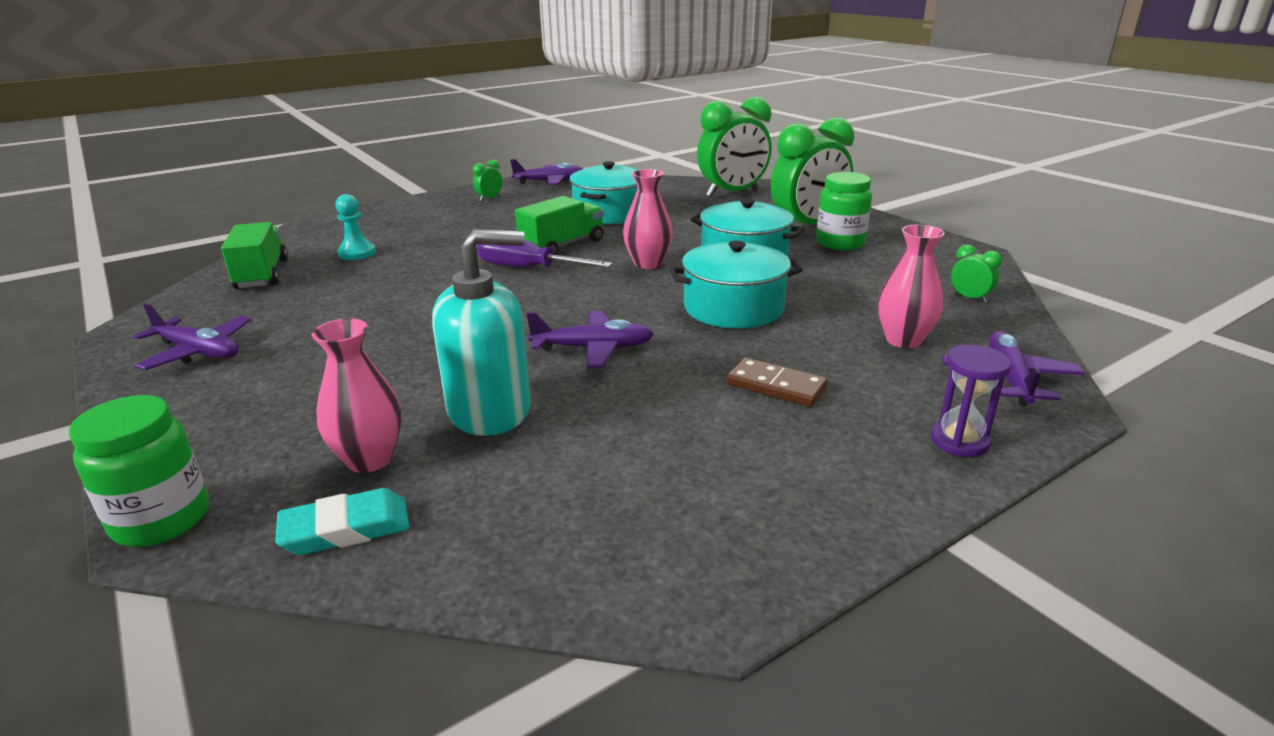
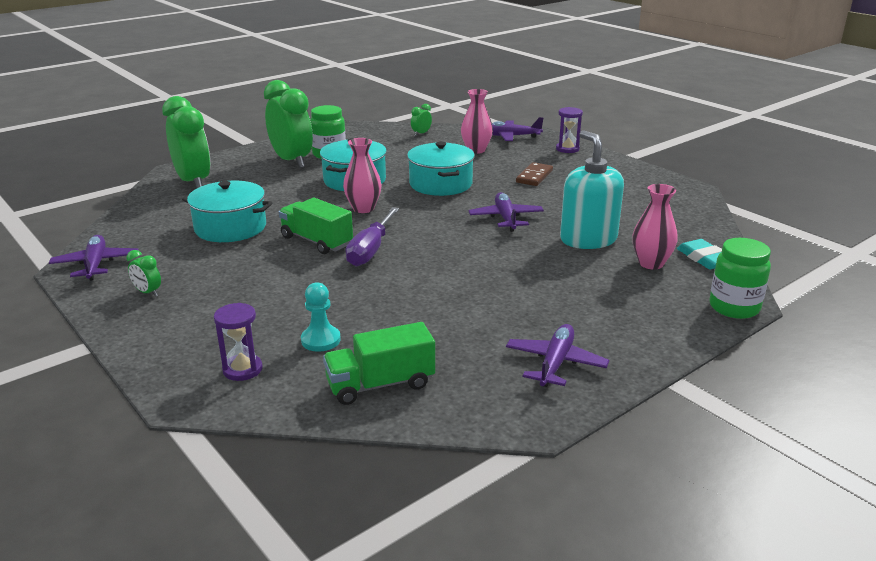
camera: 95 degrees left, 0 degrees up
none -> purple hourglass [214,303,263,381]

